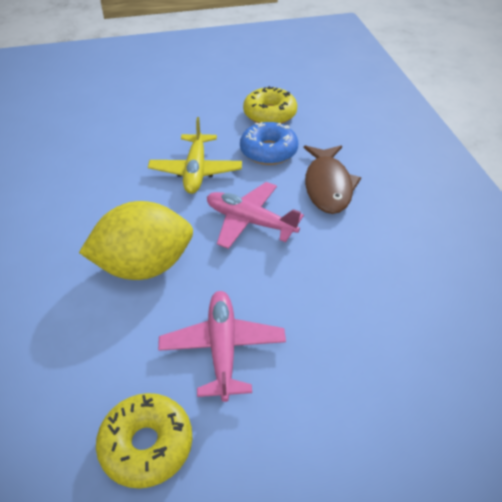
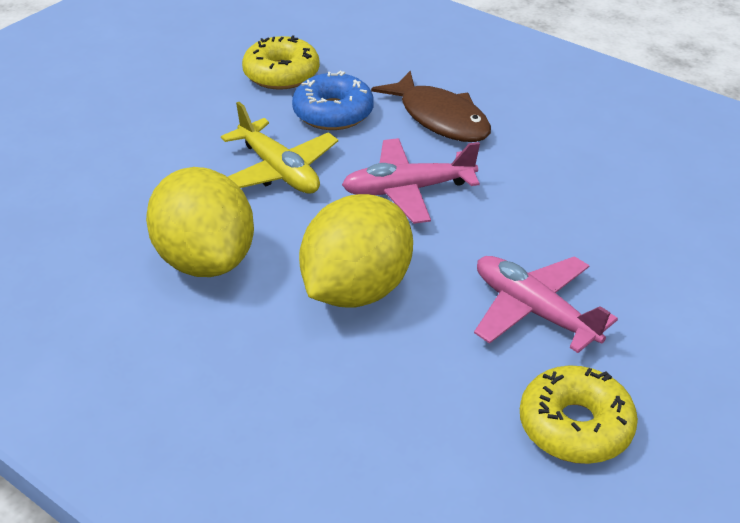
camera: 40 degrees left, 5 degrees down
none -> yellow lemon [146,167,254,277]

